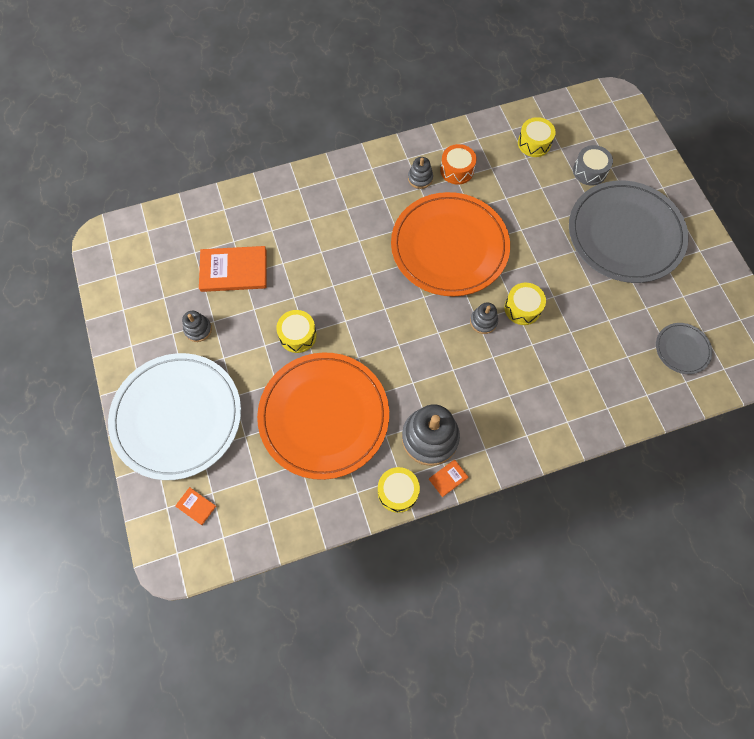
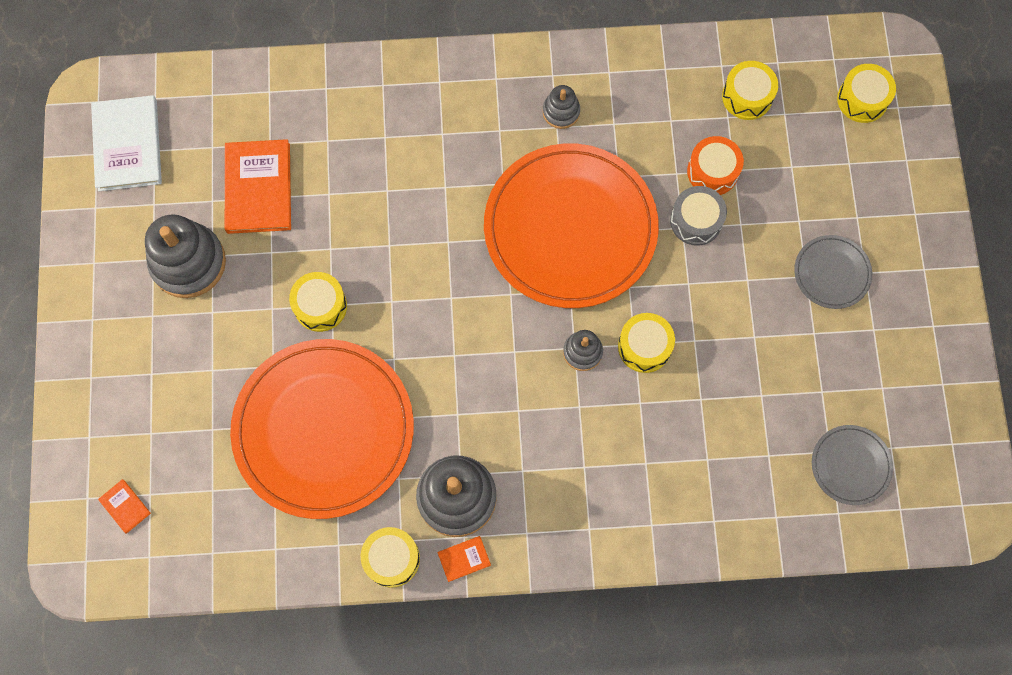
camera: 15 degrees right, 5 degrees up
white plate [108,353,241,480] -> none
grey stacking toy [182,311,212,342] -> grey stacking toy [145,214,226,298], size x1.94
orange book [199,246,266,292] -> orange book turned 75 degrees clockwise [225,139,291,234]
orange drum [440,144,477,184] -> orange drum moved to [687,136,744,195]
grey plate [569,180,689,283] -> grey plate [794,235,872,309], size x0.44
grey drum [573,145,613,185] -> grey drum moved to [670,186,727,246]
none -> white book [91,95,162,191]
none -> yellow drum [837,64,896,123]

